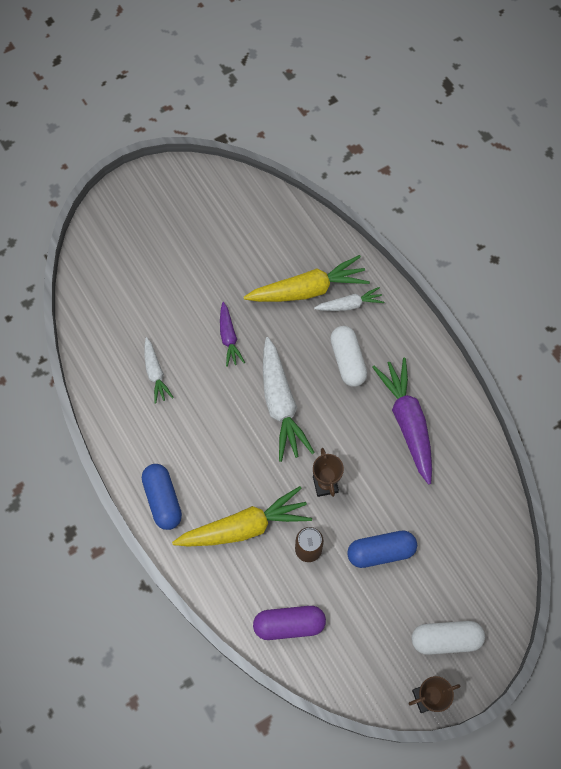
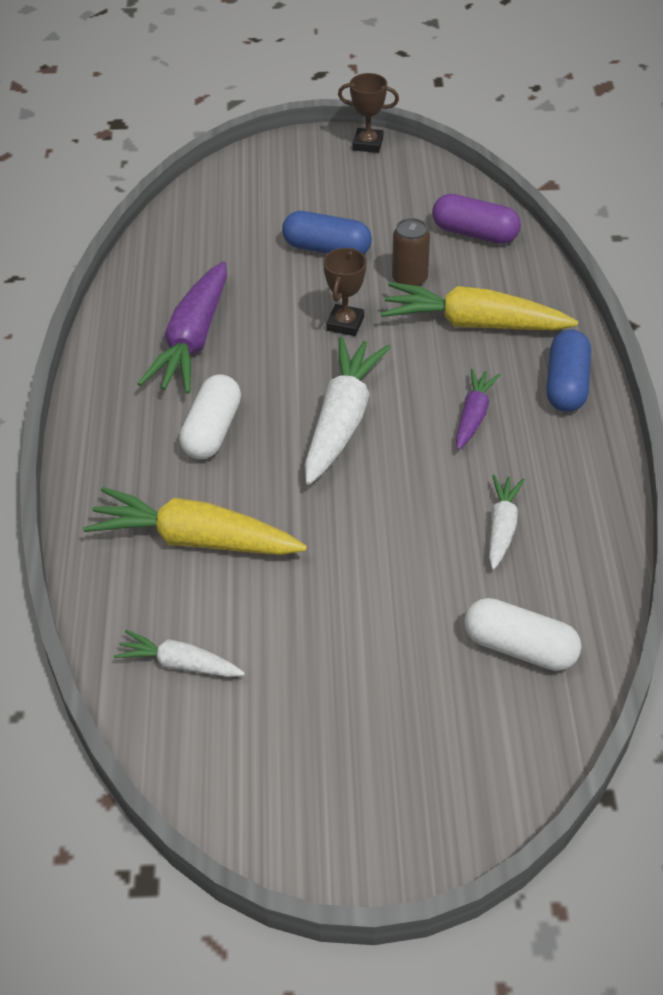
camera: 150 degrees left, 20 degrees down
purple carrot [220,302,245,367] -> purple carrot moved to [456,369,500,450]
white carrot [314,287,384,311] -> white carrot moved to [113,630,245,677]
white capsule [412,621,485,655] -> white capsule moved to [464,598,581,671]

